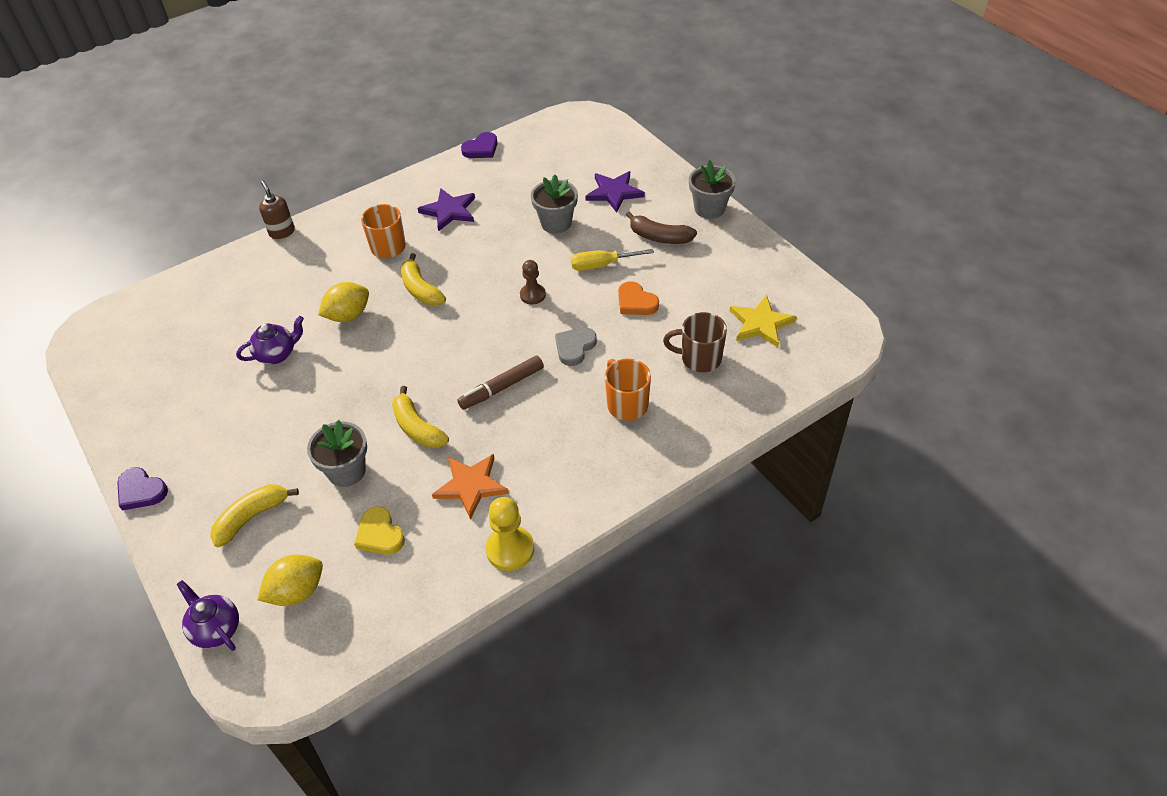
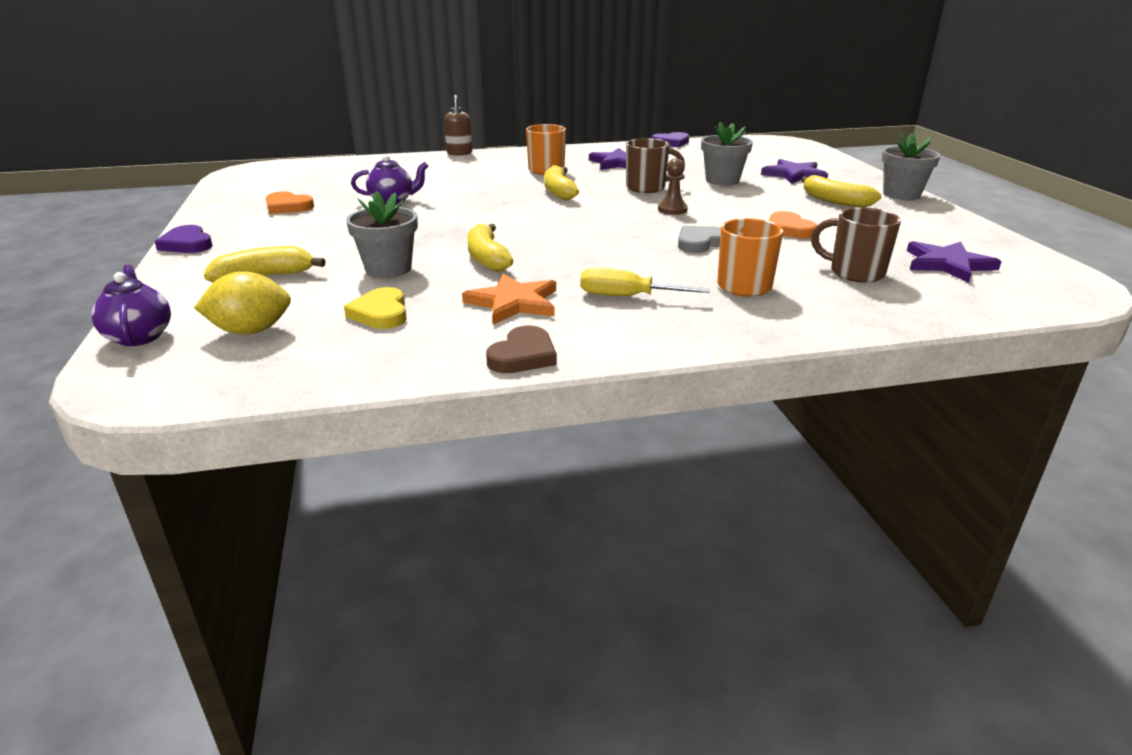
camera: 20 degrees right, 20 degrees down
yellow lemon [318,282,369,322] -> none
brown marker [457,355,544,410] -> none
yellow pawn [486,497,534,571] -> brown heart [486,325,557,373]
yellow screwdriver [571,249,654,271] -> yellow screwdriver moved to [580,268,710,296]
brown banana [626,211,697,244] -> yellow banana [801,175,881,207]
yellow star [730,295,797,347] -> purple star [907,241,1002,283]
none -> orange heart [266,191,314,214]
none -> brown mug [626,138,685,193]

